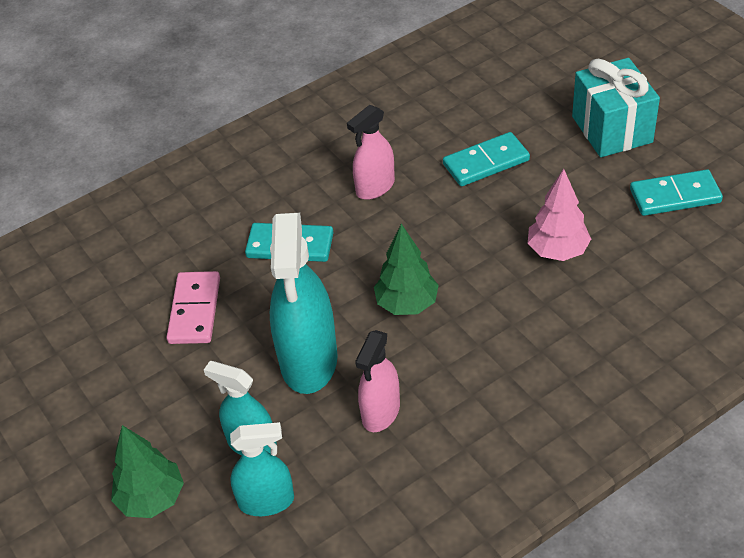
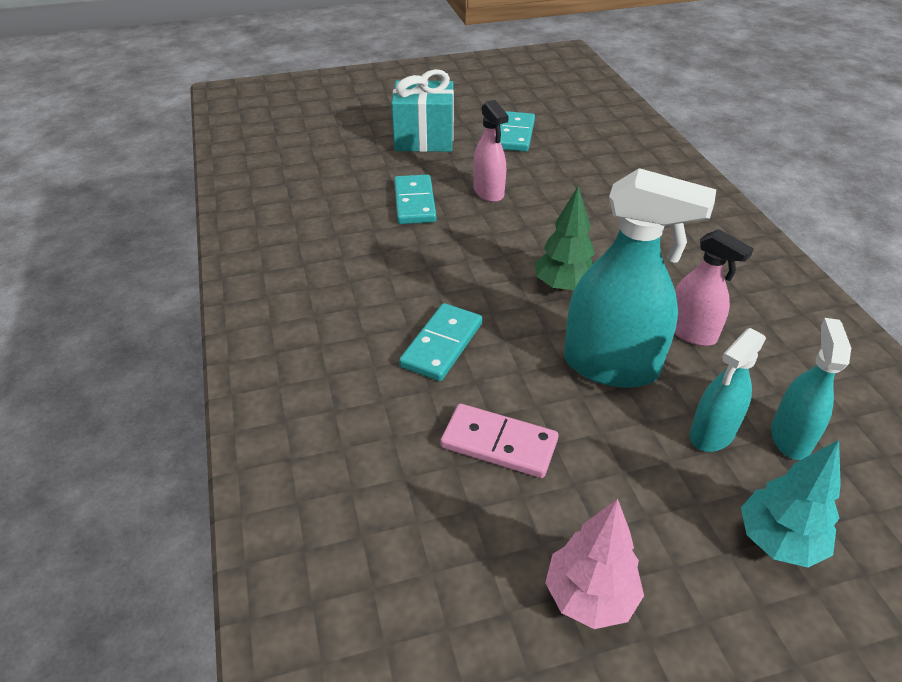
camera: 75 degrees left, 5 degrees down
green tree [111,425,184,518] -> turquoise tree [741,440,841,568]
pink spray bottle [347,105,395,200] -> pink spray bottle moved to [473,100,509,202]
pink tree [528,169,591,261] -> pink tree moved to [545,499,644,629]

